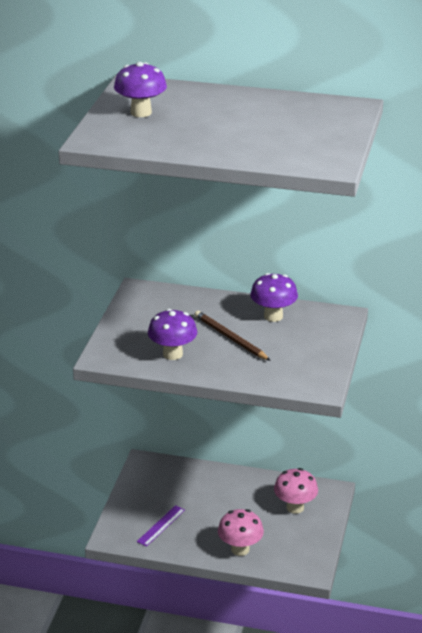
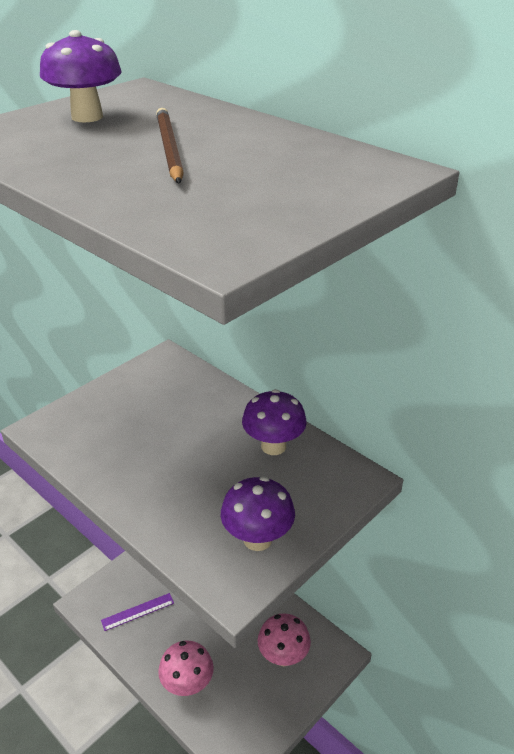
camera: 30 degrees right, 5 degrees up
purple mushroom [148,309,197,360] -> purple mushroom moved to [221,476,295,551]
brown pencil [194,311,271,361] -> brown pencil moved to [156,108,184,183]

